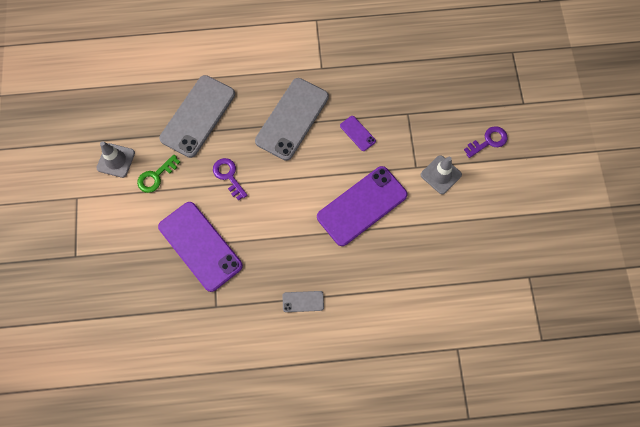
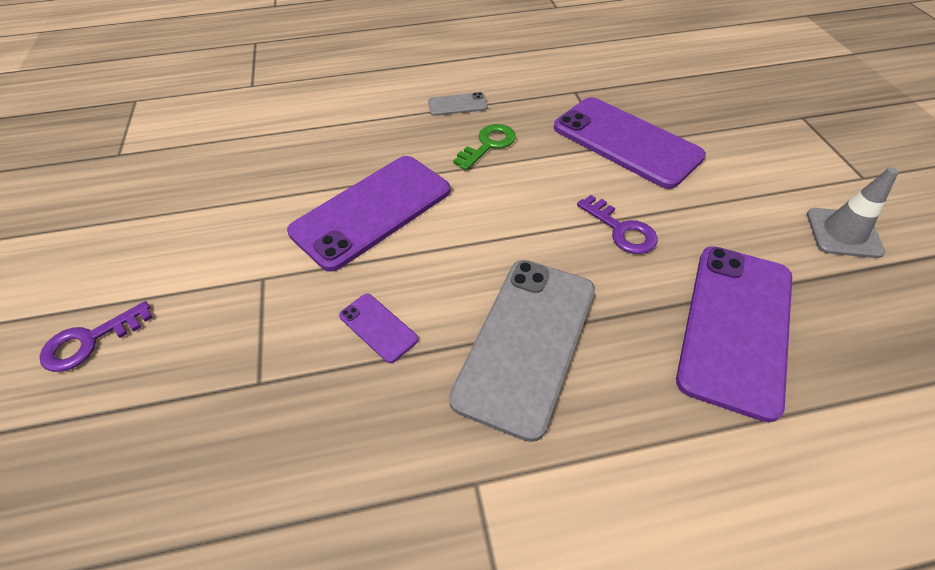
camera: 175 degrees right, 20 degrees down
green key [137,154,180,193] -> green key moved to [453,124,516,170]
grey phone [159,75,235,158] -> purple phone [676,246,792,422]
grey traffic cone [421,155,462,194] -> none

